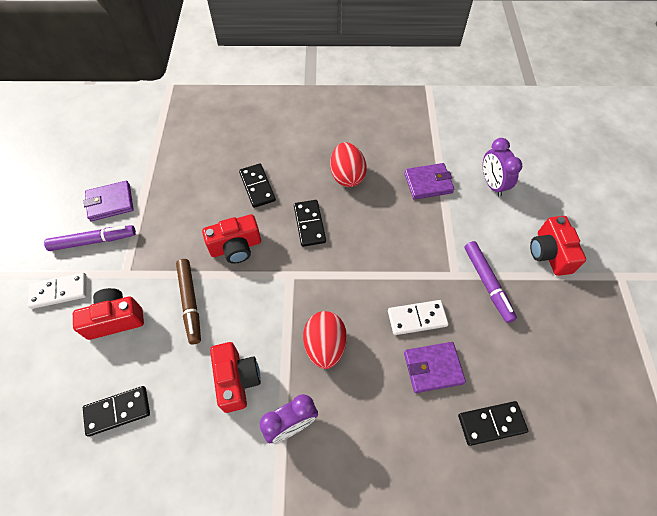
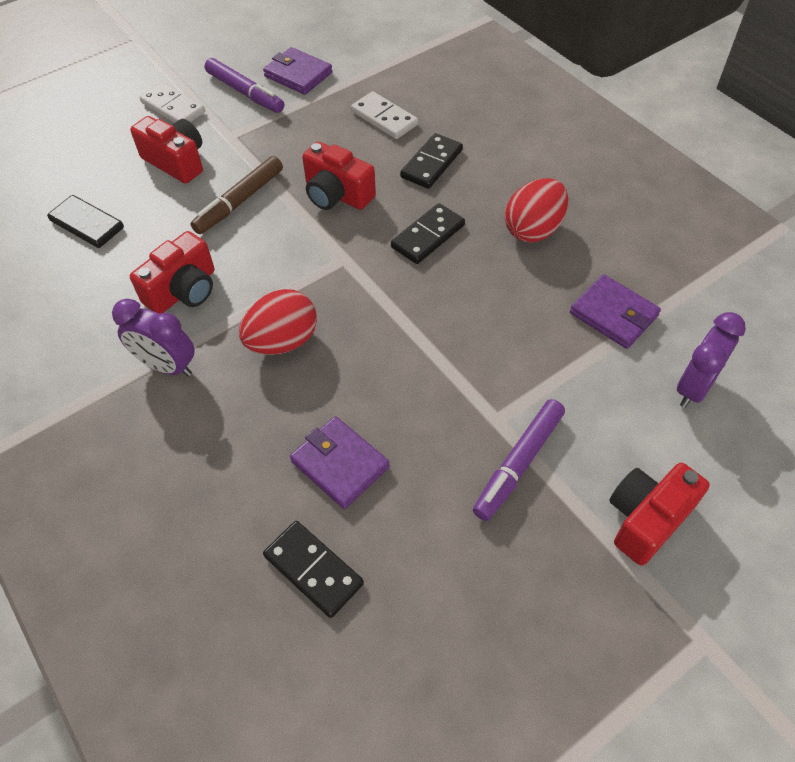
camera: 55 degrees right, 5 degrees down
white domino [388,300,449,335] -> white domino moved to [351,91,418,139]

